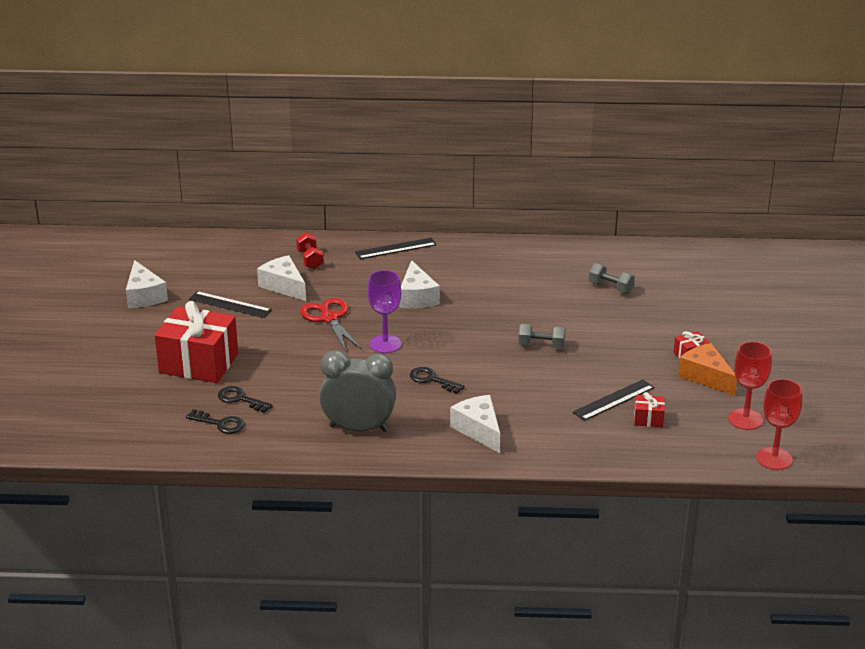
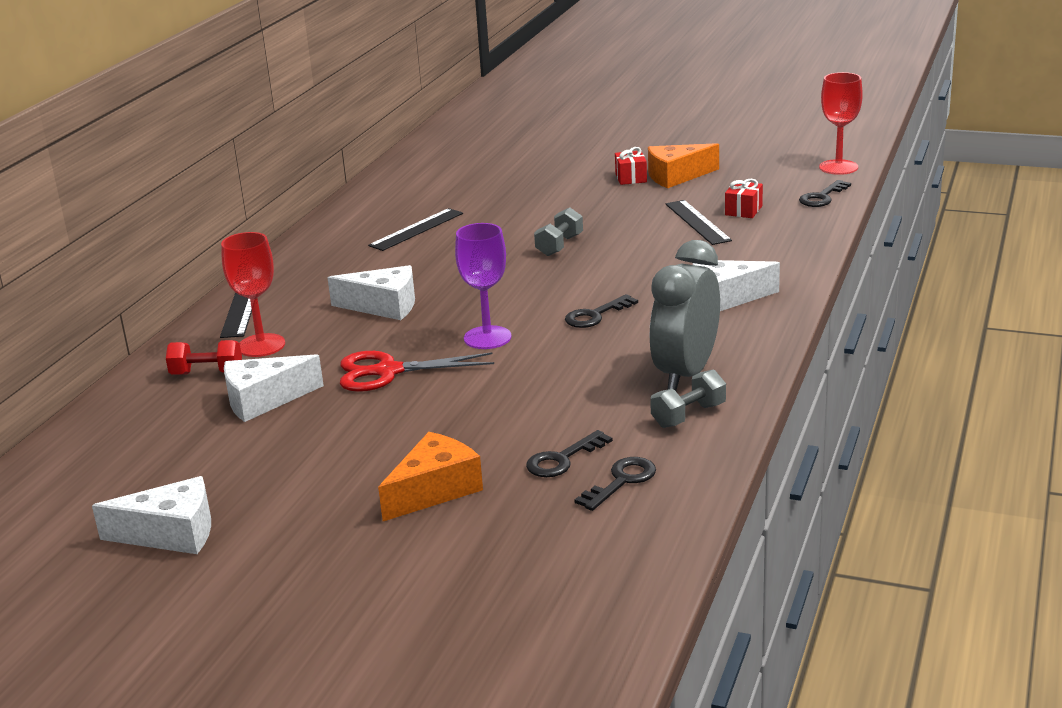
camera: 70 degrees left, 5 degrees down
red gift [155,301,238,383] -> orange cheese [378,432,483,521]
black ruler [189,291,272,318] -> black ruler moved to [368,208,463,251]
grey dumbbell [589,263,635,294] -> grey dumbbell moved to [650,370,726,428]
red goblet [728,341,772,430] -> red goblet moved to [221,232,285,357]
none -> black key [799,180,851,207]

